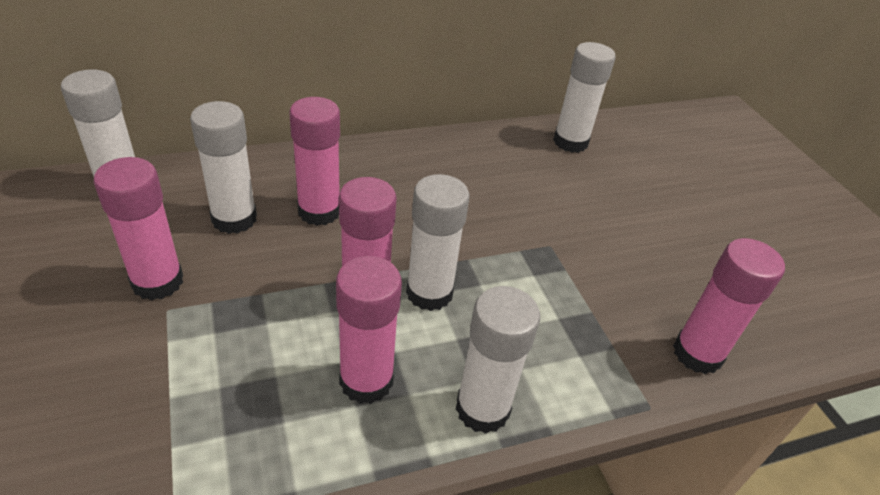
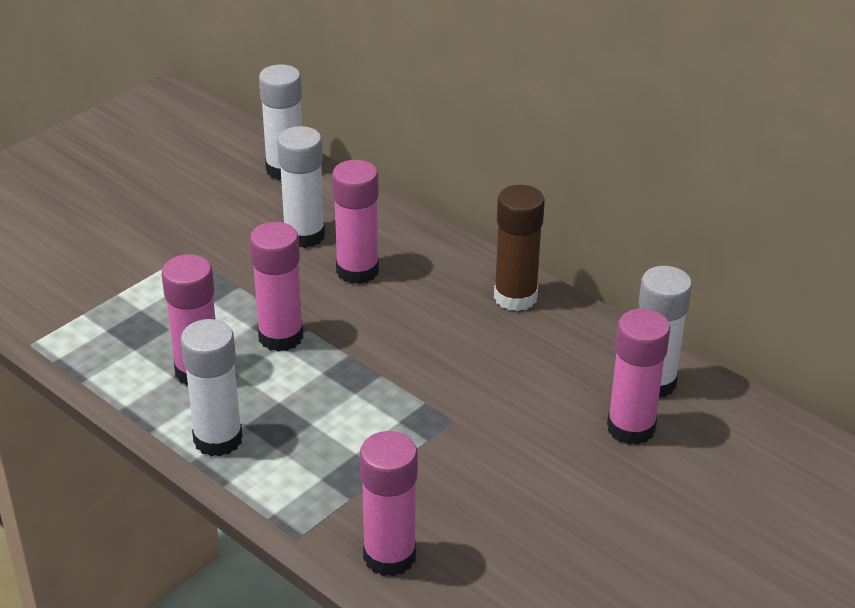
camera: 65 degrees right, 5 degrees down
pink glue stick [94,157,183,301] -> pink glue stick moved to [607,309,670,445]
white glue stick [406,174,470,311] -> none
none -> brown glue stick [494,185,545,311]

